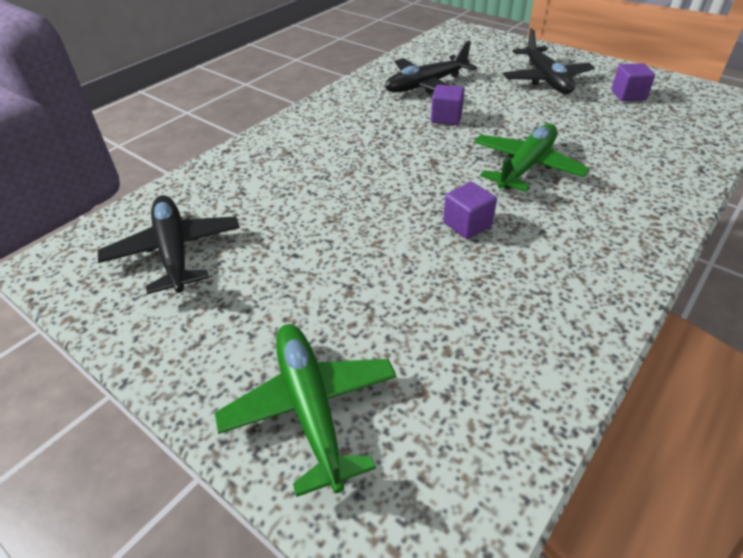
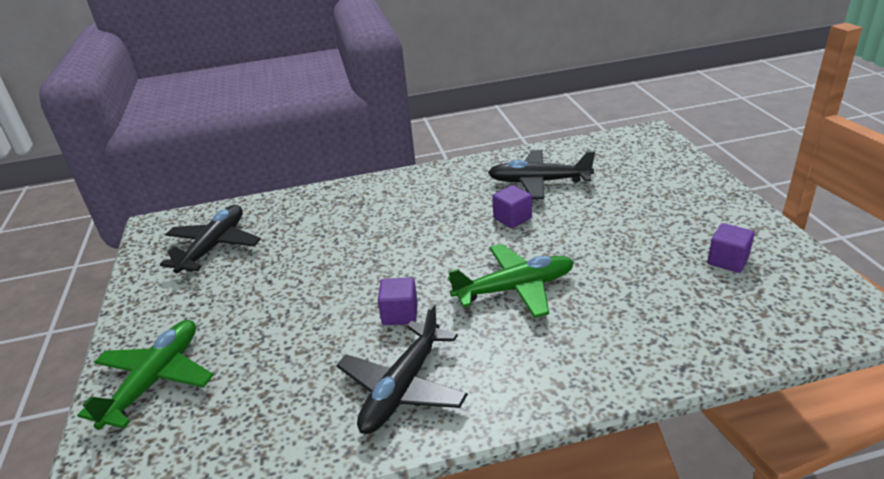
camera: 40 degrees right, 10 degrees down
black plane [503,28,595,94] -> black plane moved to [336,303,468,434]

